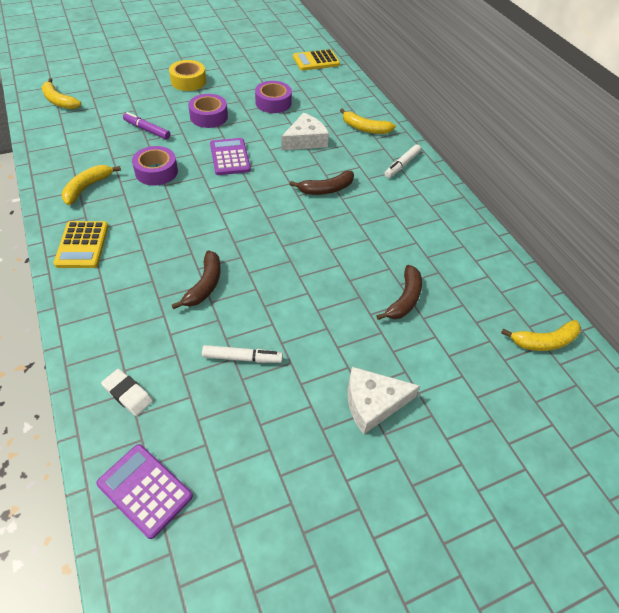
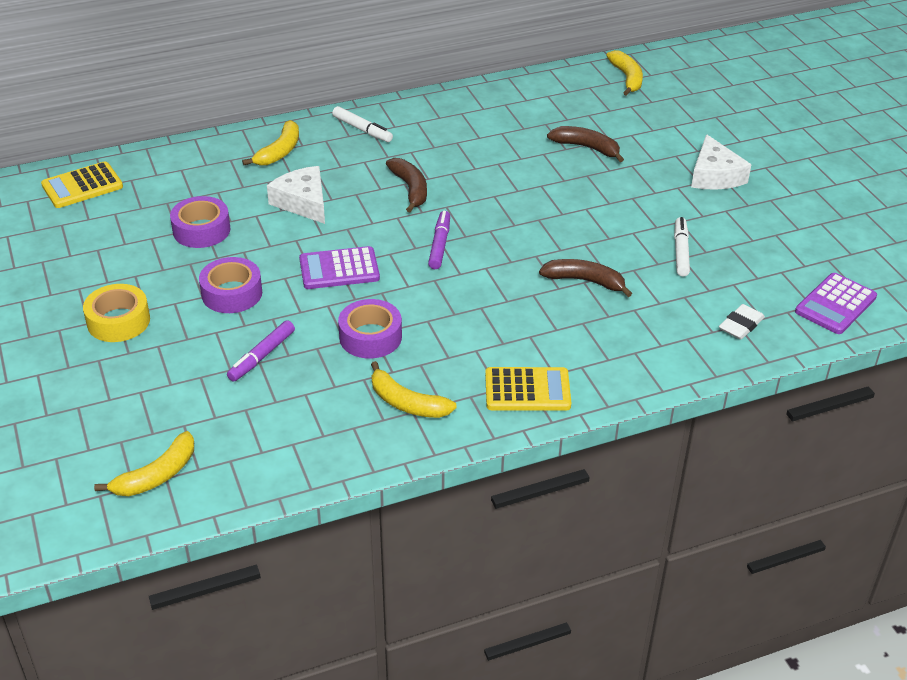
camera: 85 degrees left, 10 degrees down
yellow calculator [293,49,340,71] -> yellow calculator turned 75 degrees clockwise [41,161,123,208]
none -> purple marker [428,211,450,269]

